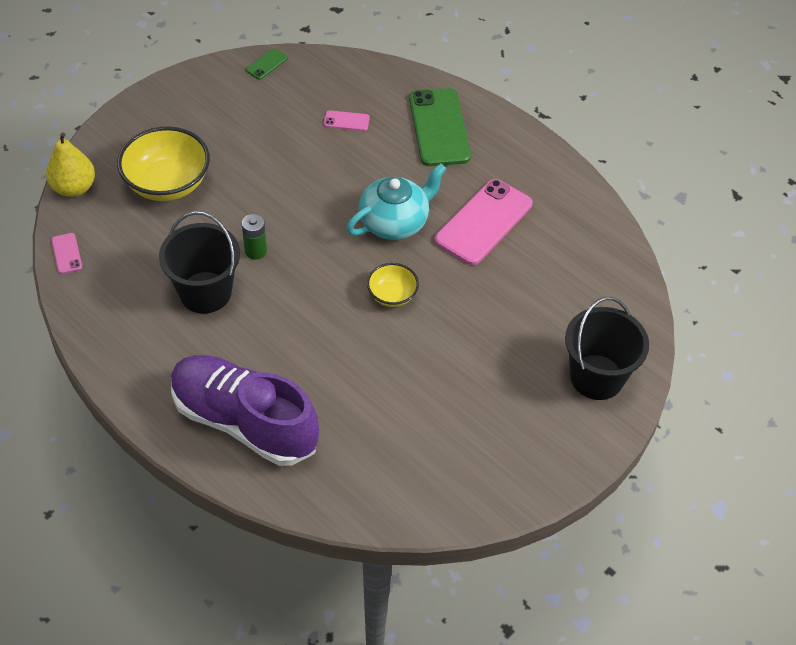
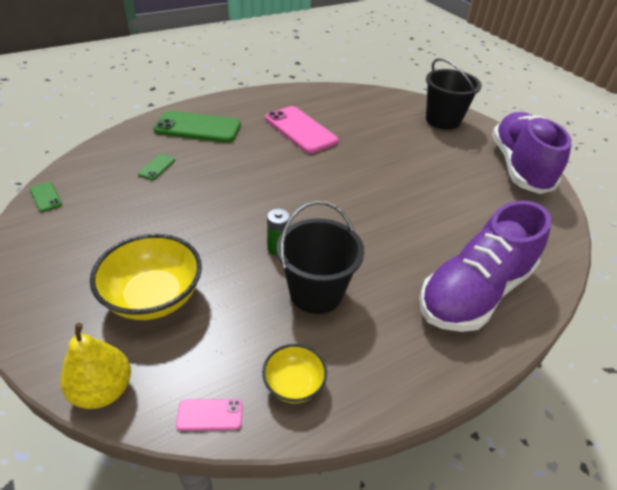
camera: 75 degrees left, 10 degrees down
pink phone [324,110,370,131] -> green phone [138,154,175,180]
turquoise teapot [346,163,446,240] -> none
yellow bowl [367,263,419,307] -> yellow bowl moved to [262,344,327,403]
none -> purple shoe [492,112,572,194]

